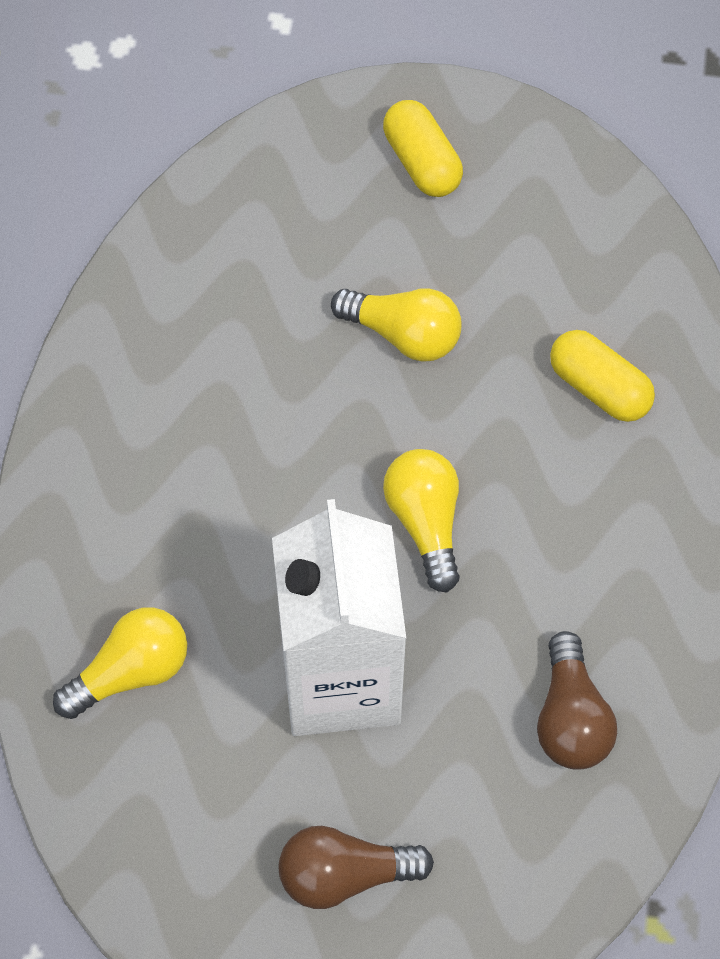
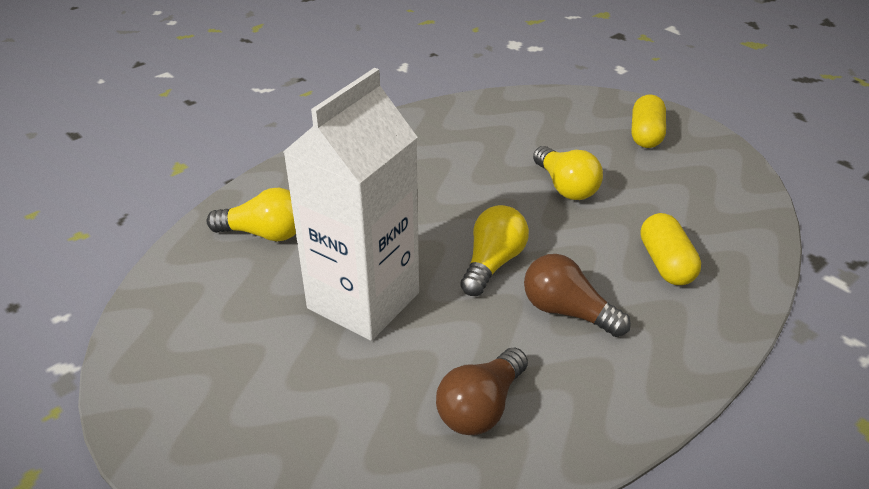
camera: 40 degrees right, 25 degrees down
brown light bulb [279,826,434,909] -> brown light bulb moved to [524,254,631,337]

